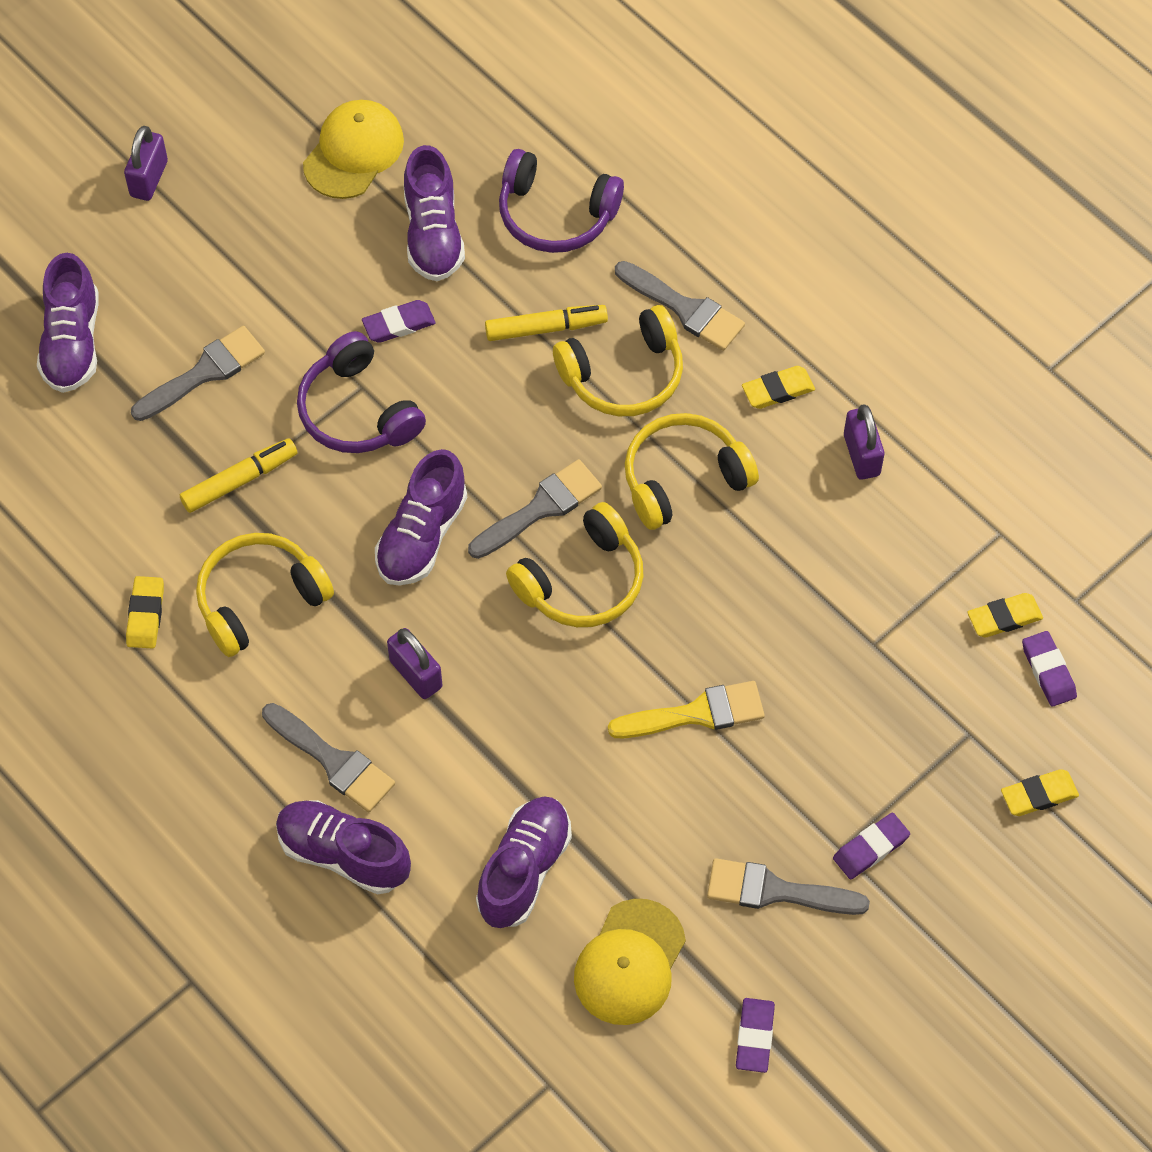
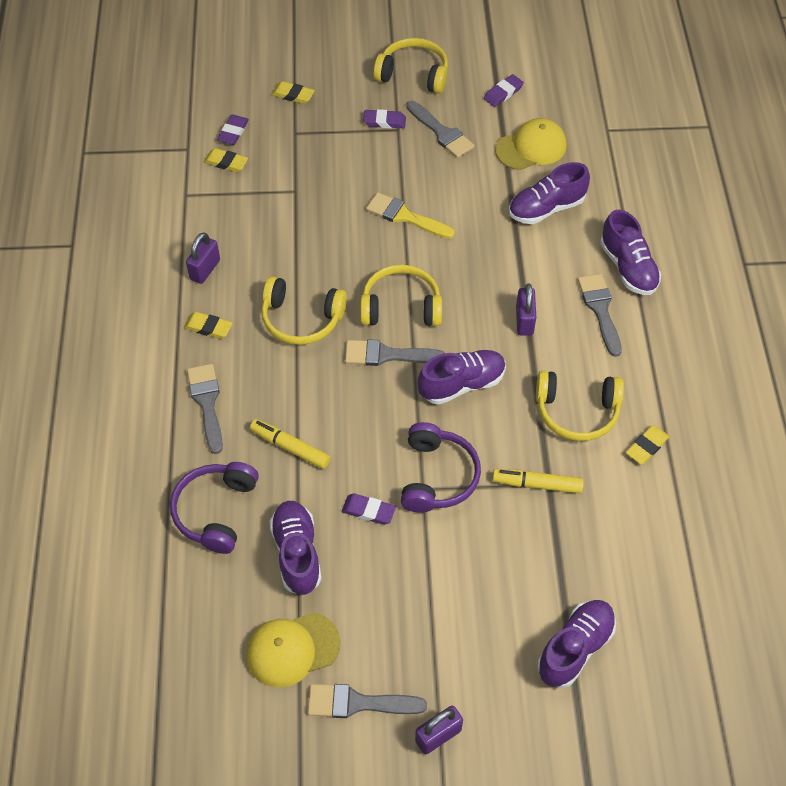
camera: 140 degrees left, 5 degrees down
grey brush [131,326,265,421] -> grey brush moved to [308,684,427,718]
purple shoe [404,145,465,281] -> purple shoe turned 45 degrees counterclockwise [269,501,322,595]
purple headphones [499,149,624,253] -> purple headphones turned 135 degrees counterclockwise [170,462,259,554]
yellow headphones [553,305,683,416] -> yellow headphones moved to [373,38,448,94]

